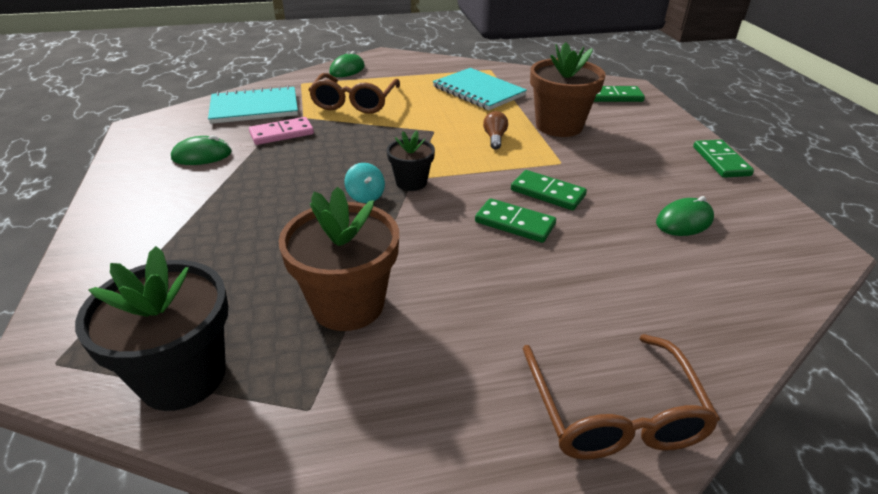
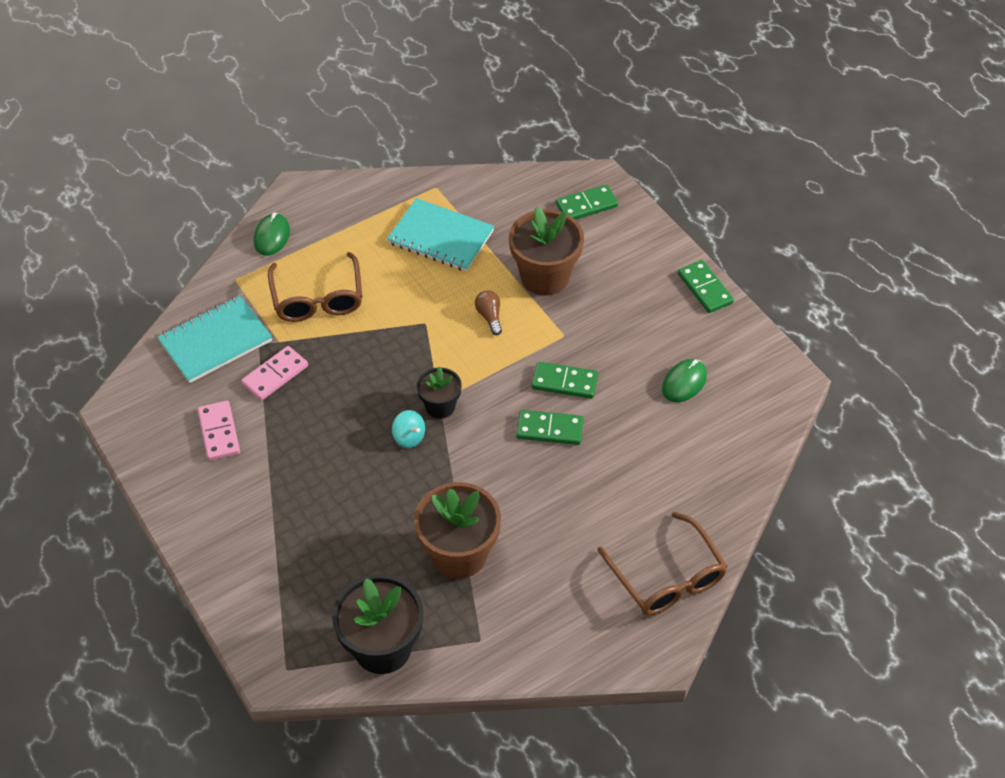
camera: 20 degrees left, 15 degrees up
green mouse [171,135,232,165] -> pink domino [198,401,240,461]

